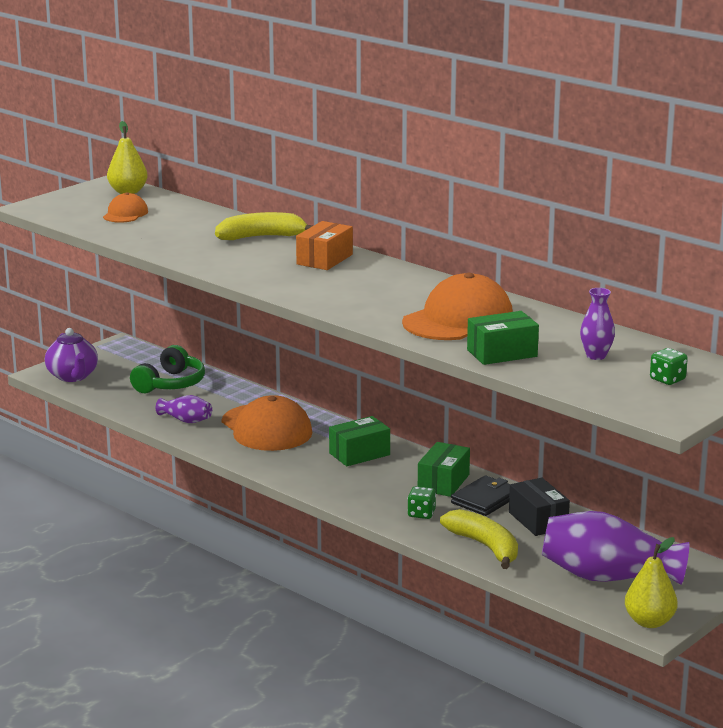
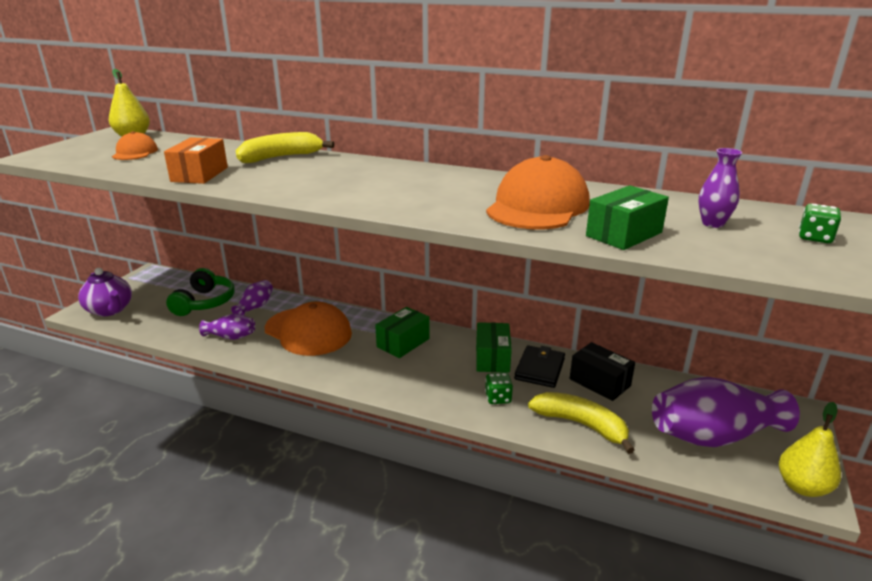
camera: 20 degrees left, 5 degrees up
orange box [296,221,353,270] -> orange box moved to [164,137,228,184]
none -> purple vase [231,280,273,316]

